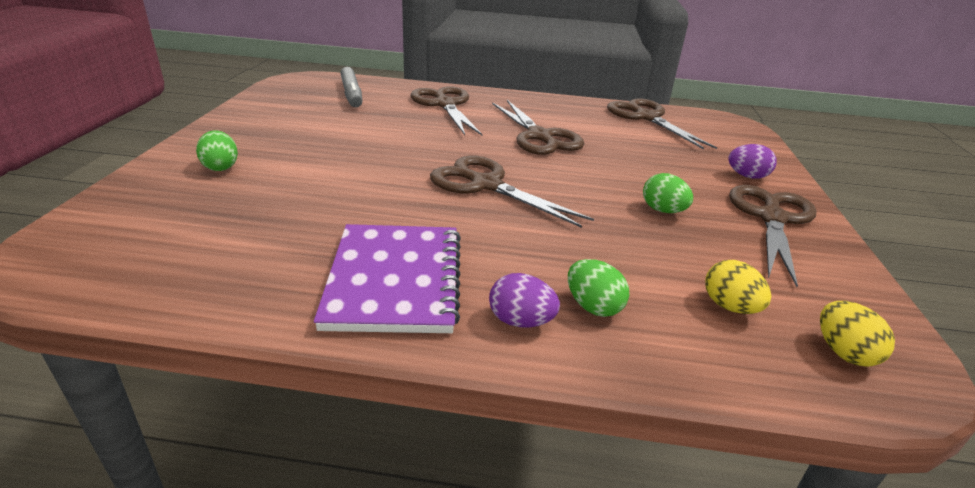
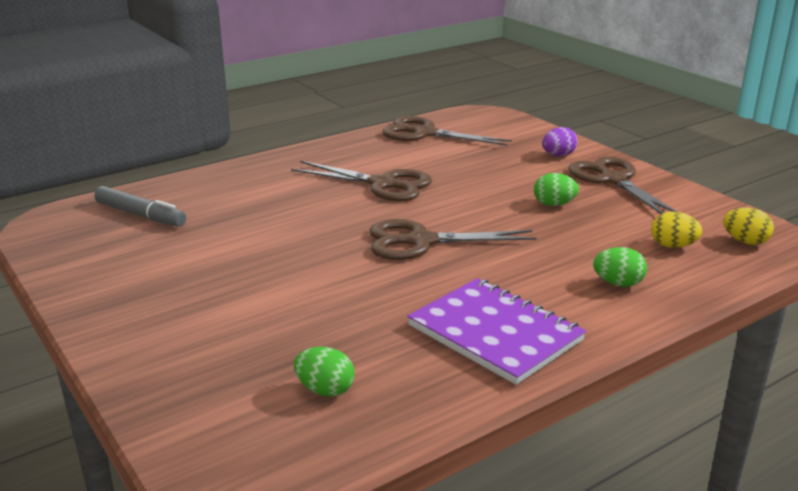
camera: 40 degrees left, 5 degrees down
green egg [196,130,238,171] -> green egg moved to [294,347,354,397]
brown scissors [410,86,483,135] -> none
purple egg [489,273,560,328] -> none

